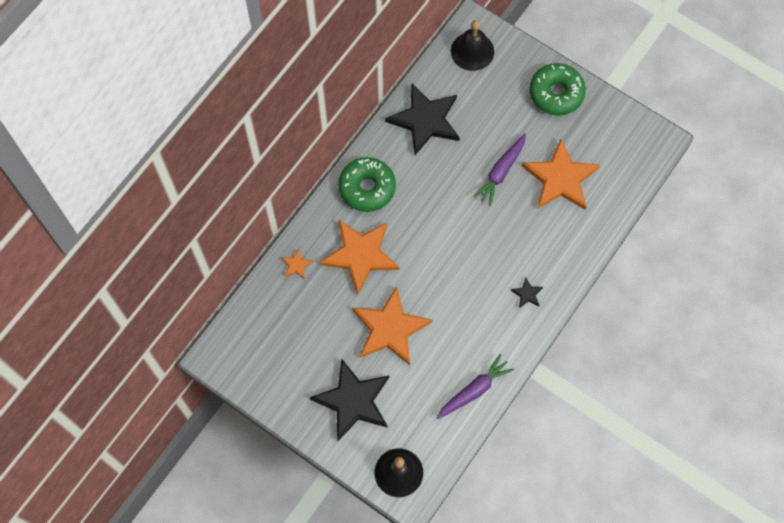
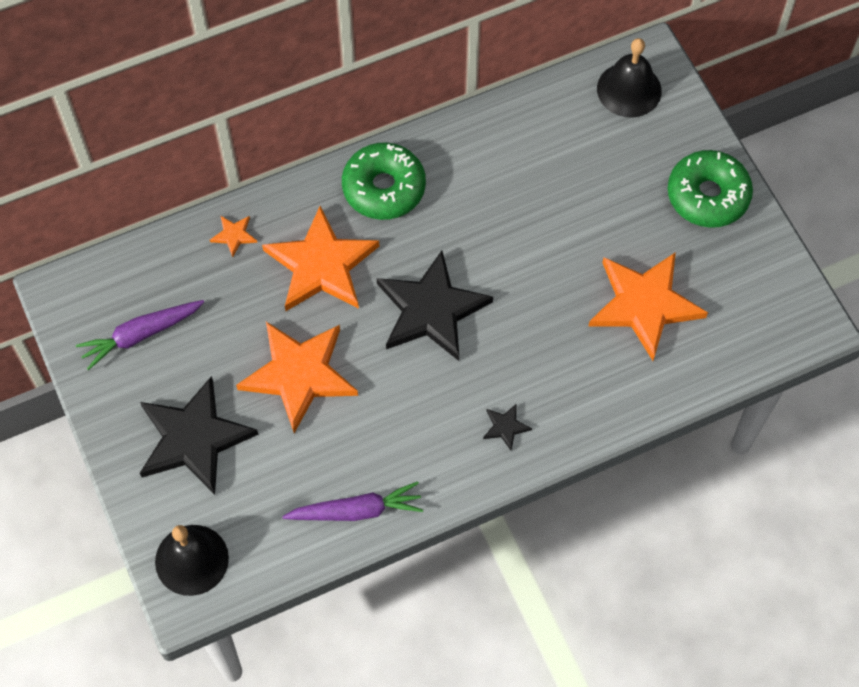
camera: 30 degrees right, 5 degrees down
black star [385,84,460,155] -> black star moved to [377,251,493,361]
purple carrot [473,133,526,206] -> purple carrot moved to [76,300,204,370]

